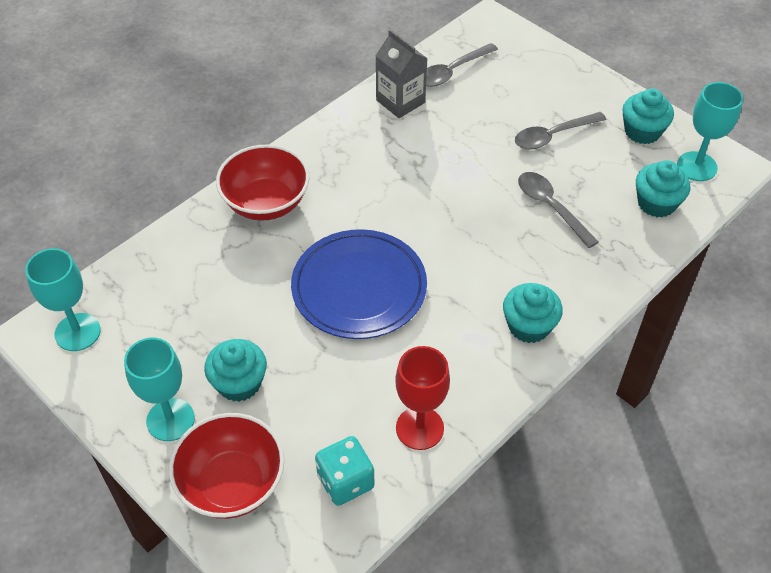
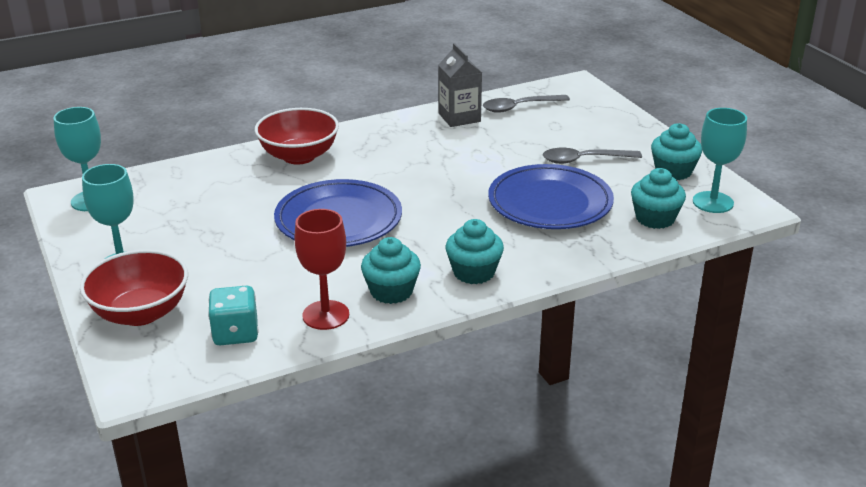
camera: 20 degrees right, 20 degrees down
turquoise cupcake [204,339,267,402] -> turquoise cupcake moved to [361,237,421,304]
grey spoon [518,172,599,248] -> blue plate [488,164,614,229]

